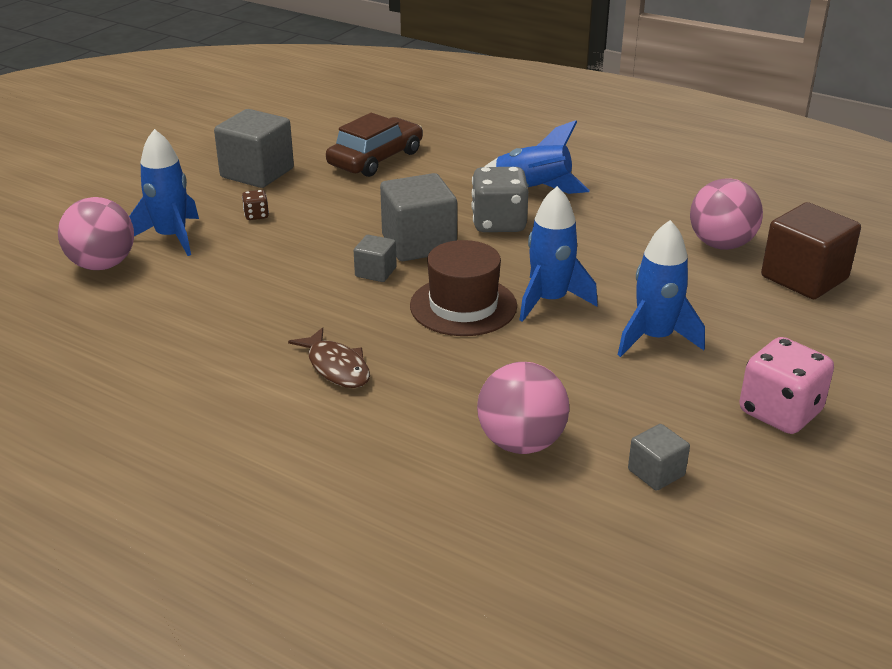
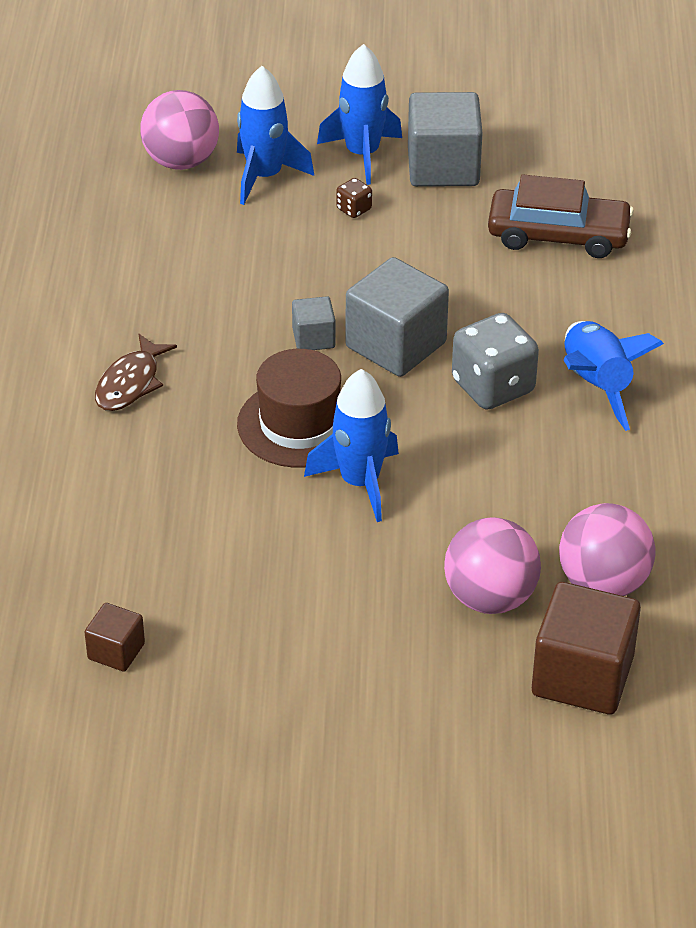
camera: 60 degrees right, 10 degrees up
pink ball [477,362,569,454] -> pink ball moved to [444,517,541,614]
blue rocket [618,220,705,357] -> blue rocket moved to [317,44,402,185]
grey cube [628,424,690,491] -> brown cube [84,603,145,672]
pink dice [739,337,834,434] -> none

